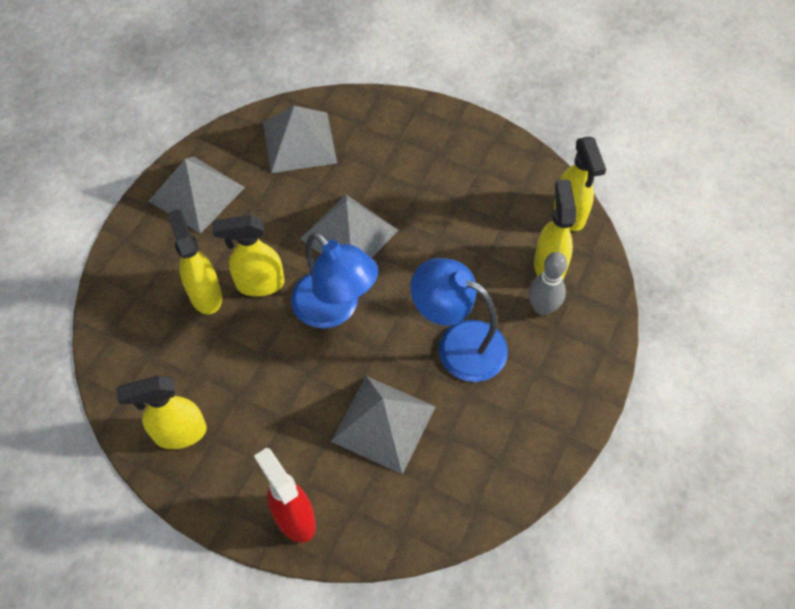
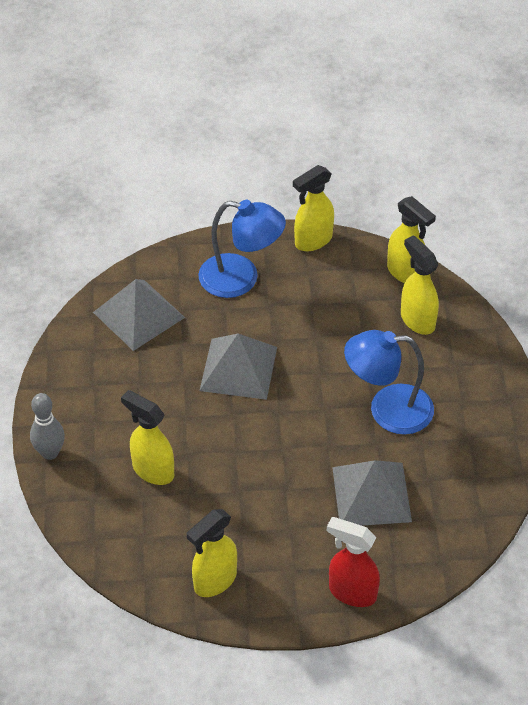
camera: 30 degrees left, 10 degrees down
grey pyramid [149,156,245,234] -> none
yellow spray bottle [212,215,285,296] -> yellow spray bottle moved to [293,165,334,251]
blue lamp [291,232,378,328] -> blue lamp moved to [198,200,286,298]
grey bowling pin [529,252,567,316] -> grey bowling pin moved to [30,393,65,460]

